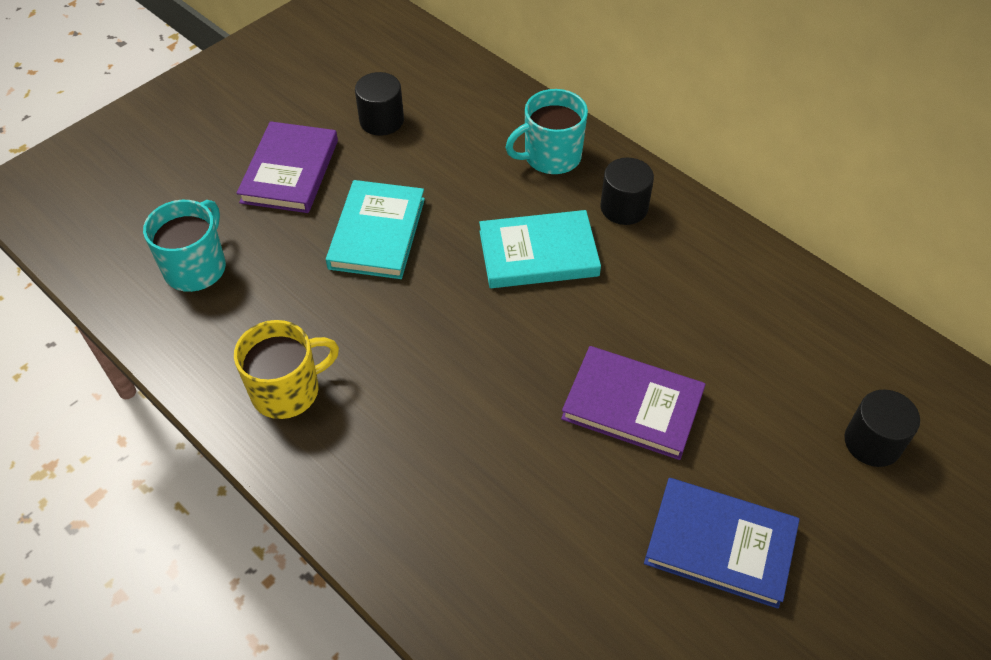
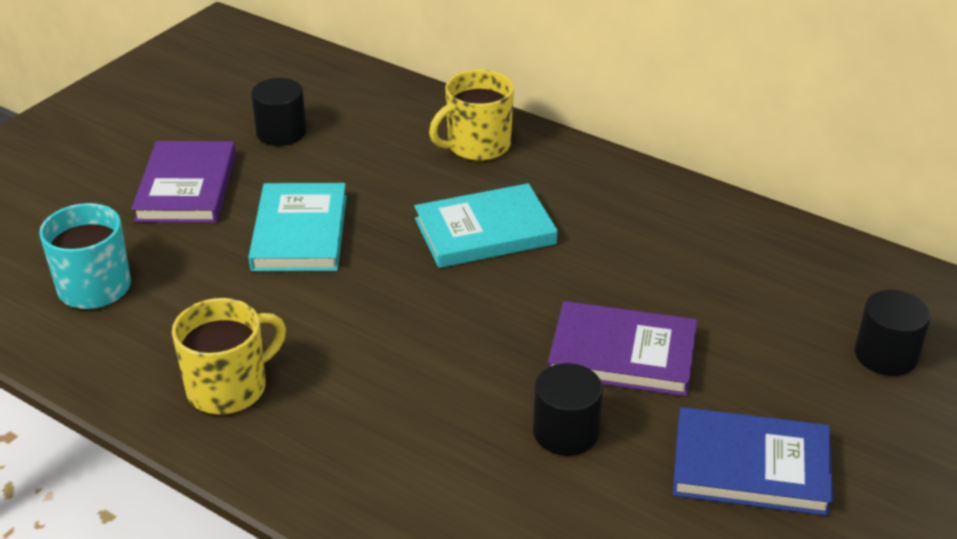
camera: 10 degrees left, 15 degrees down
turquoise mug [506,89,588,175] -> yellow mug [429,70,514,161]
black cylinder [600,157,654,225] -> black cylinder moved to [533,363,603,456]

